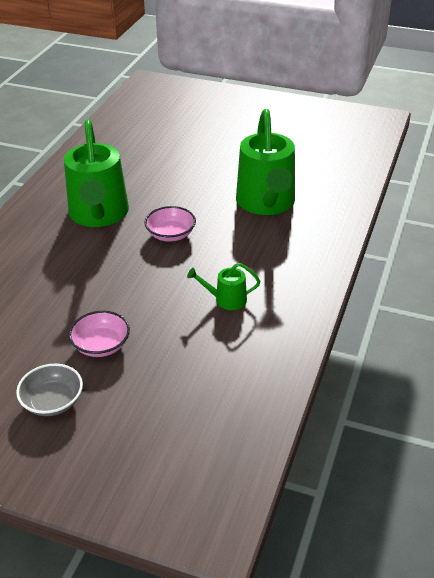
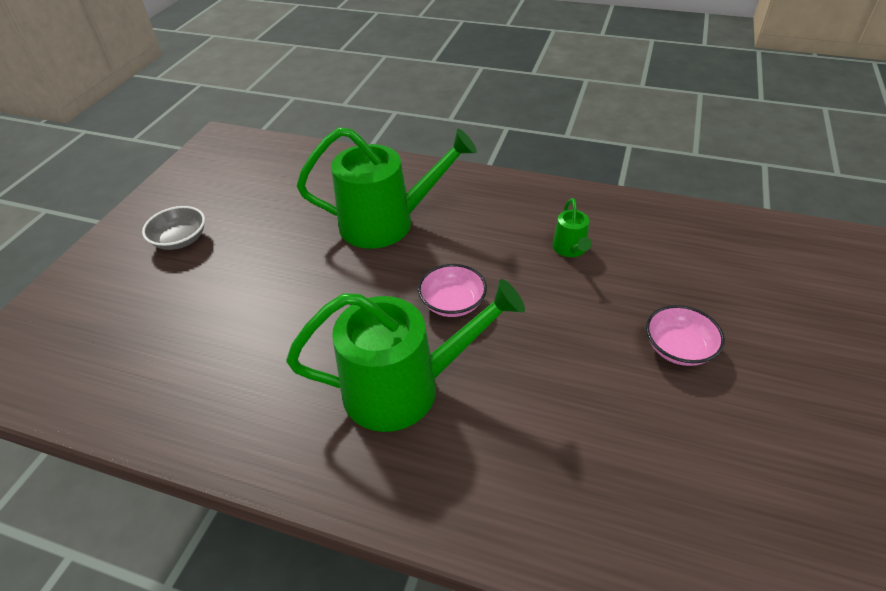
camera: 90 degrees left, 5 degrees up
grey bowl [16,364,83,416] -> grey bowl moved to [142,206,205,250]

